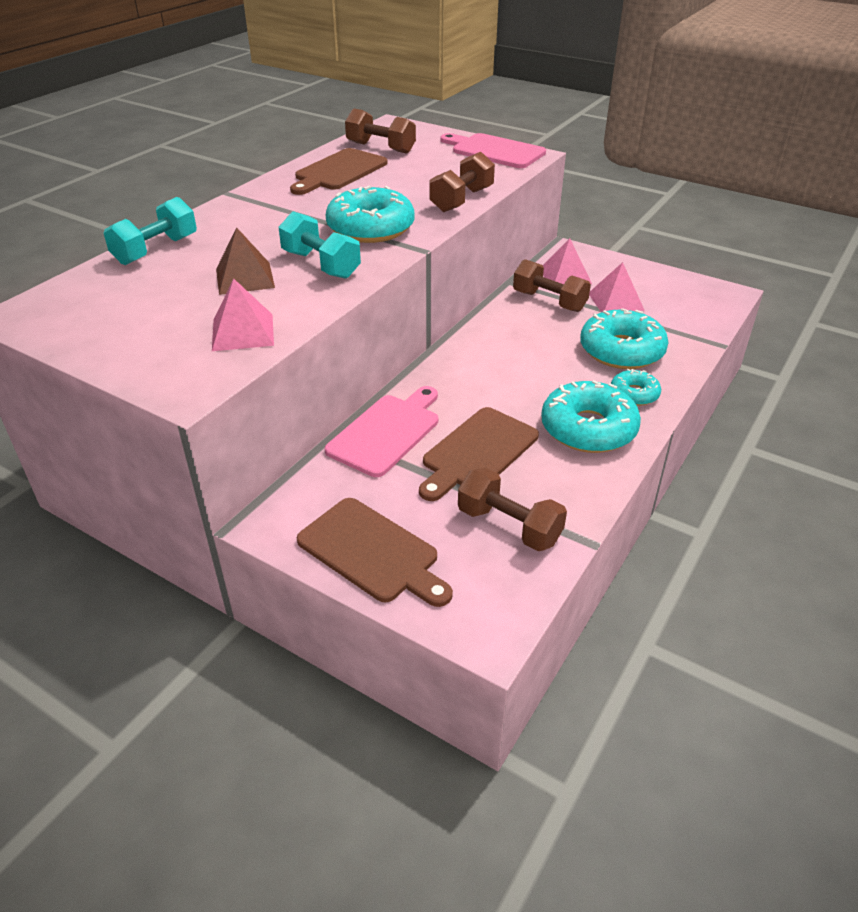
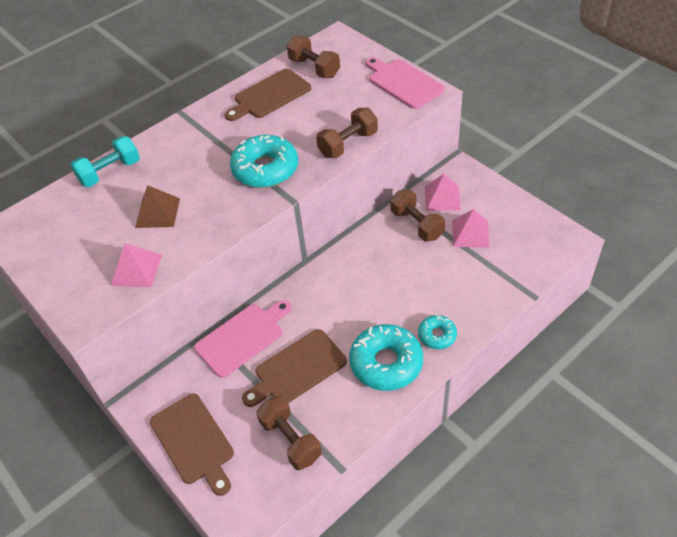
camera: 20 degrees right, 10 degrees up
turquoise dumbbell [278,211,361,279] -> none
turquoise donut [580,308,669,369] -> none

